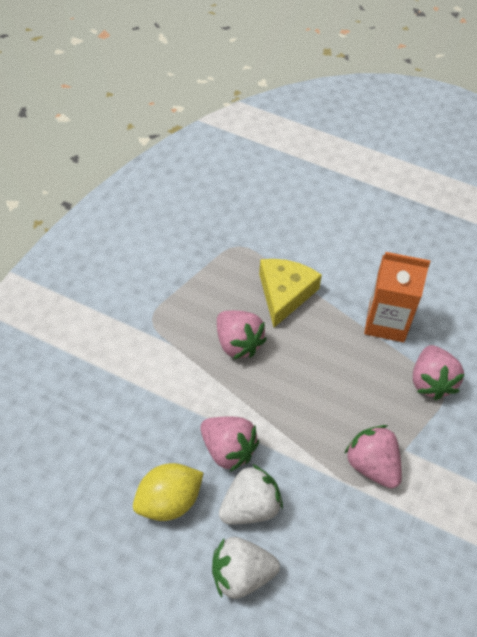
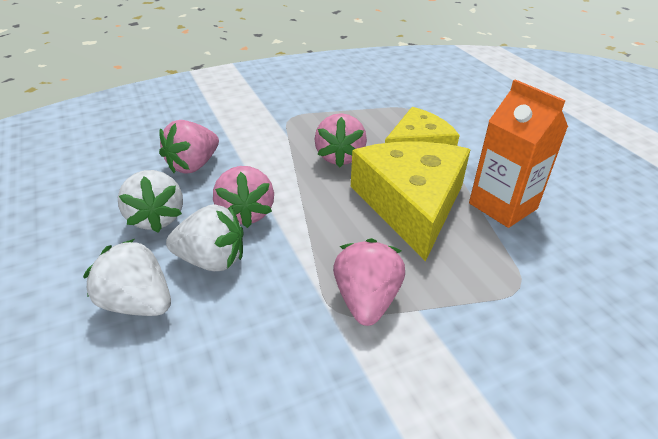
camera: 40 degrees right, 15 degrees down
yellow lemon [133,463,204,521] -> white strawberry [118,170,183,232]
pink strawberry [413,345,464,400] -> pink strawberry moved to [159,120,219,174]
none -> yellow cheese [351,142,471,262]

